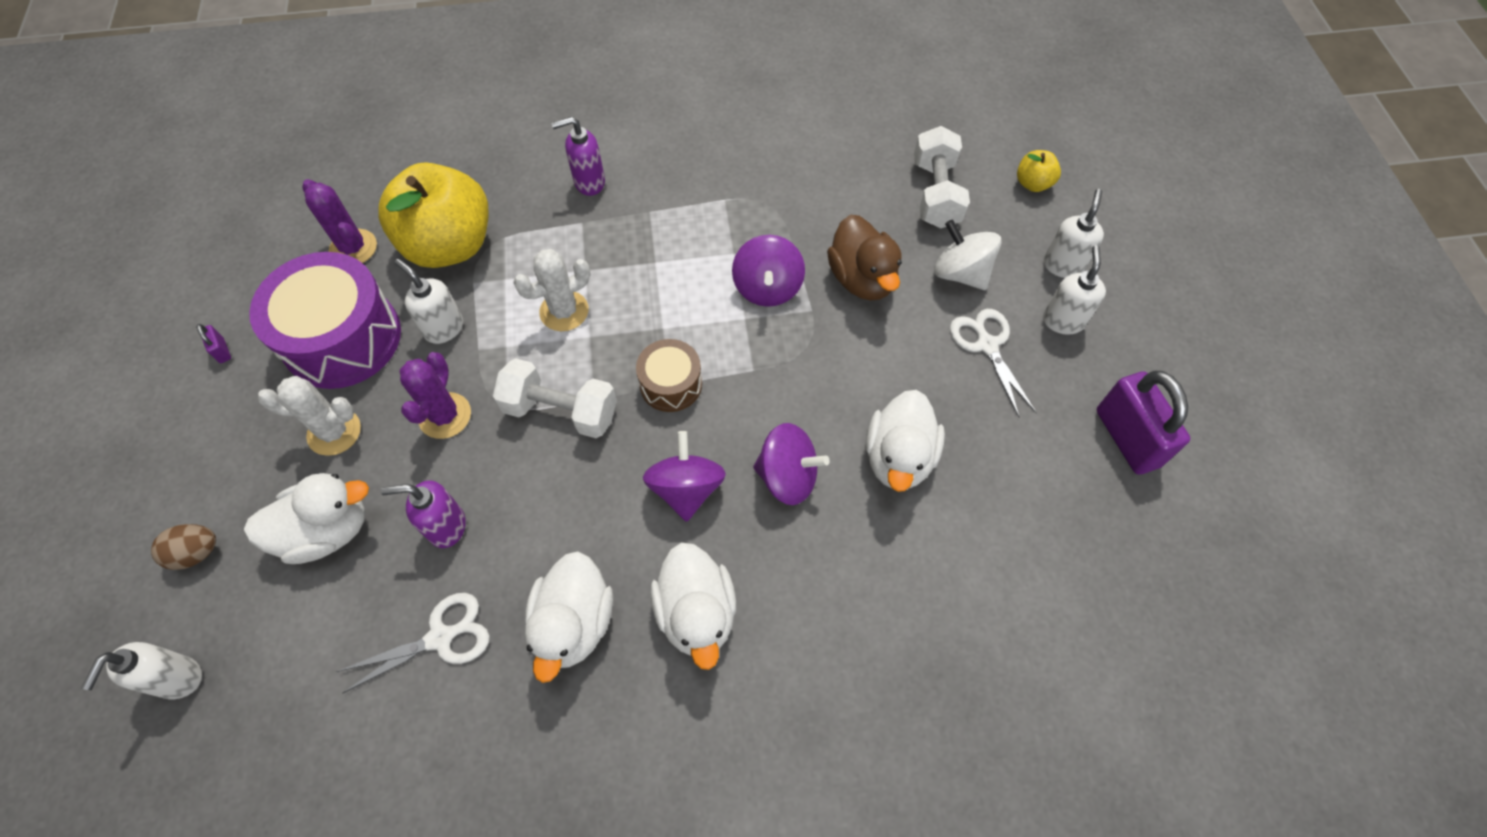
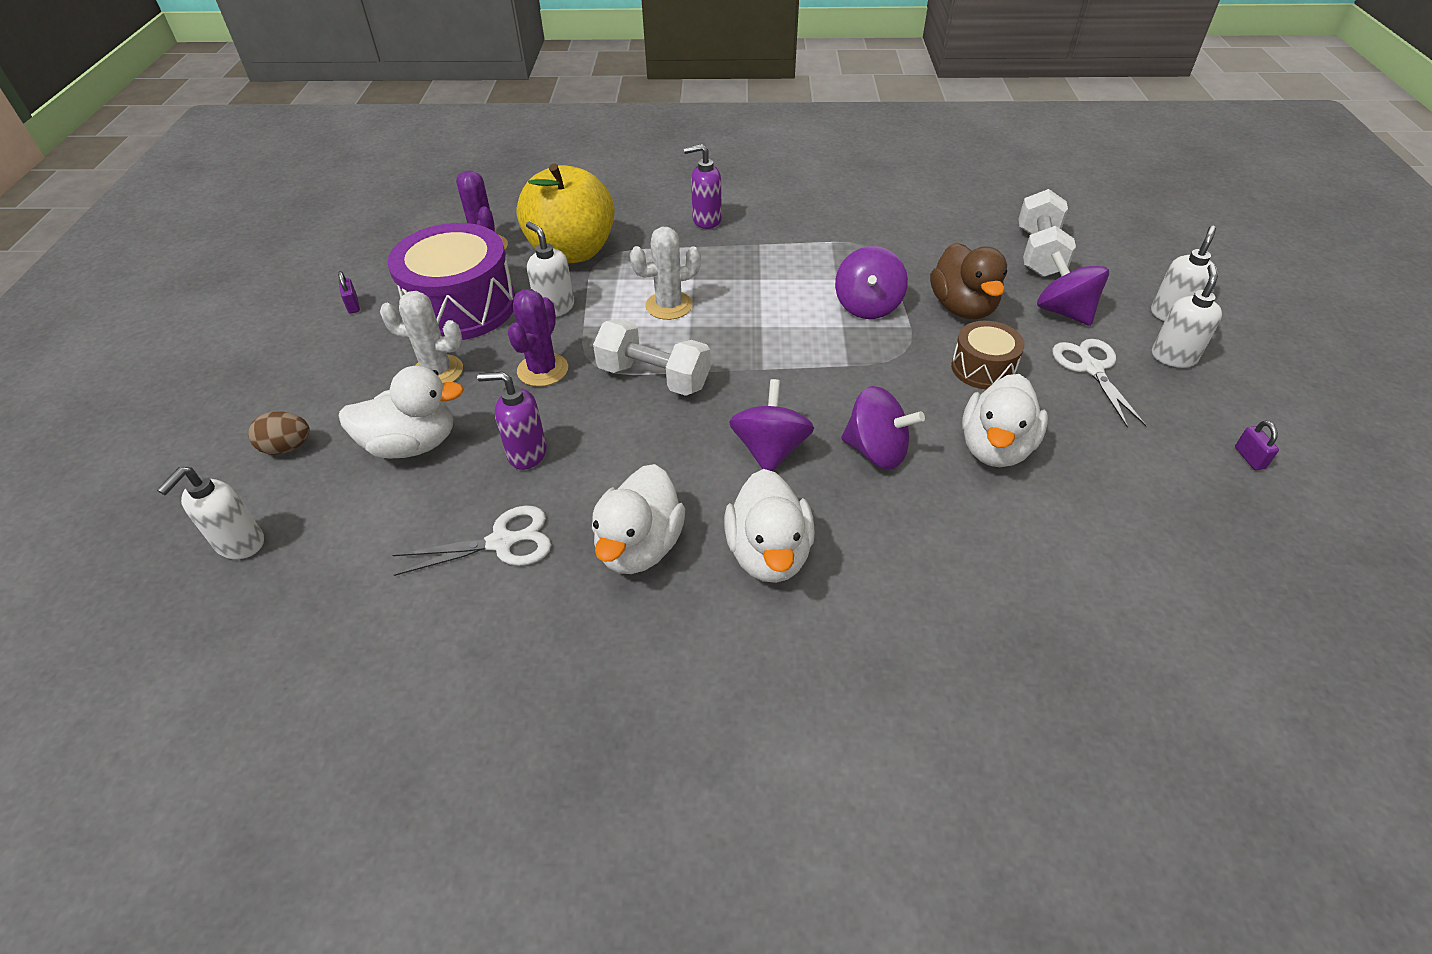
camera: 10 degrees right, 15 degrees down
brown drum [636,339,702,412] -> brown drum moved to [951,321,1025,389]
white spinning top [934,219,1002,290] -> purple spinning top [1037,251,1109,326]
yellow apple [1017,150,1061,192] -> none
purple padlock [1097,371,1190,475] -> purple padlock [1235,421,1279,470], size x0.40

